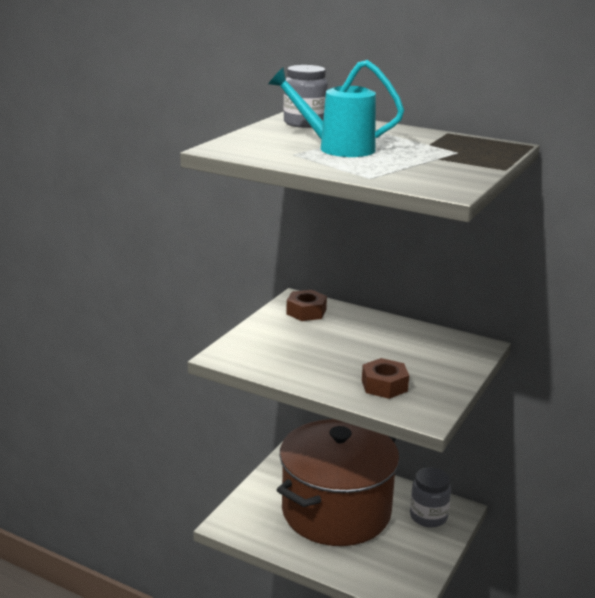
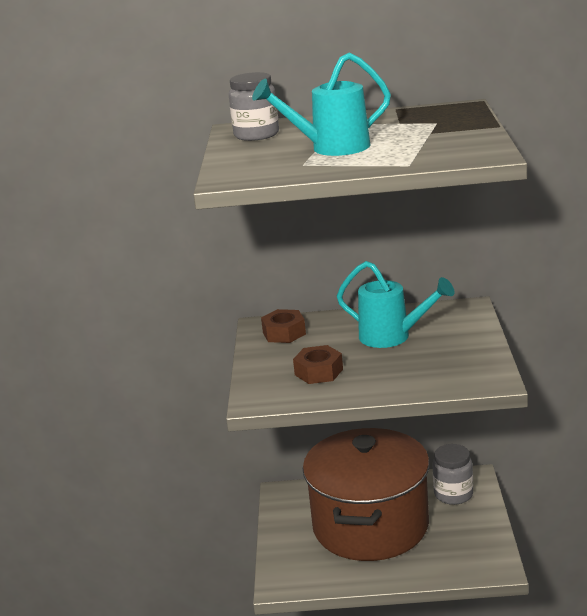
camera: 25 degrees left, 0 degrees up
brown nut [362,358,409,399] -> brown nut moved to [293,345,343,384]
none -> turquoise watering can [337,261,454,348]

